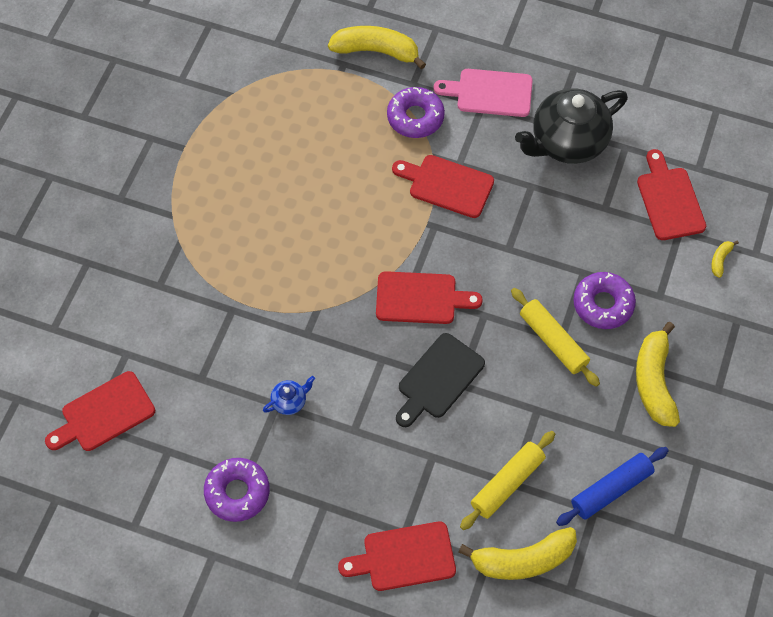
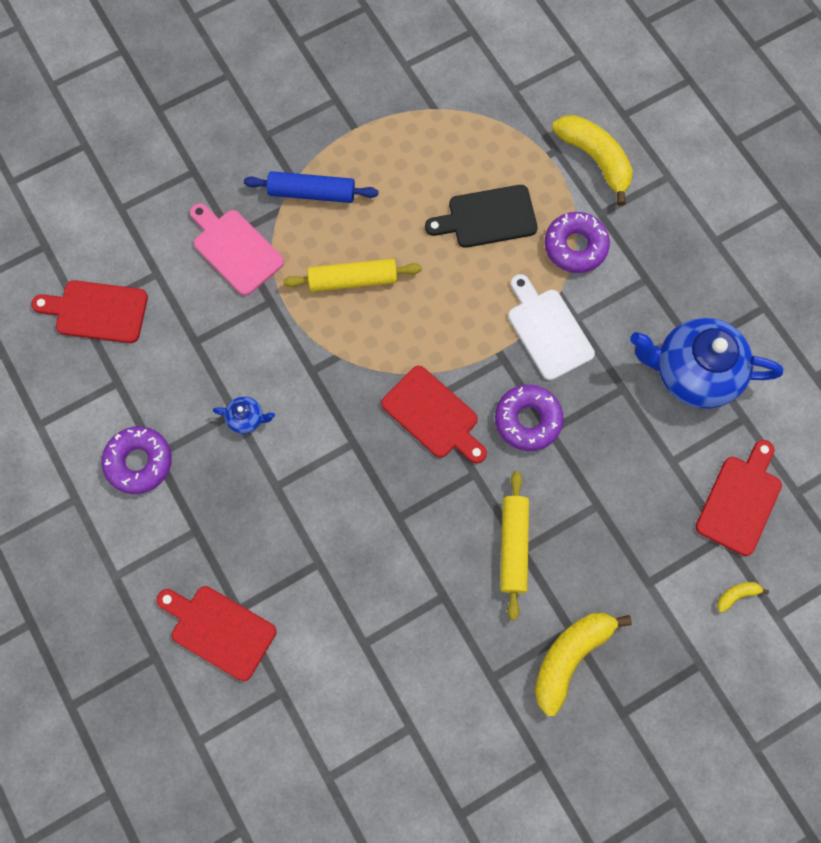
camera: 40 degrees right, 10 degrees up
red cutting board [392,155,494,218] -> white cutting board [508,274,595,381]
black cutting board [396,333,485,427] -> black cutting board moved to [425,185,538,248]
pink cutting board [434,69,533,117] -> pink cutting board moved to [190,203,284,296]
yellow banana [458,527,577,580] -> none
yellow rolling pin [460,431,555,530] -> yellow rolling pin moved to [283,258,422,292]
black teapot [515,88,628,164] -> blue teapot [630,318,783,409]
blue rolling pin [556,447,669,526] -> blue rolling pin moved to [244,171,378,203]
purple donut [573,272,636,329] -> purple donut moved to [495,385,564,451]

